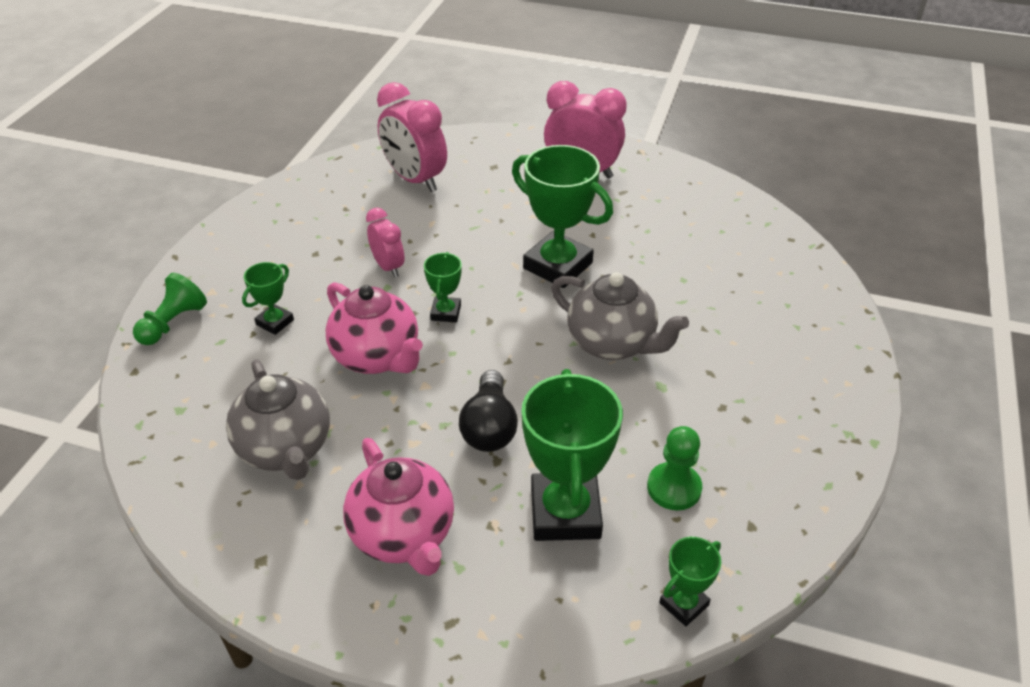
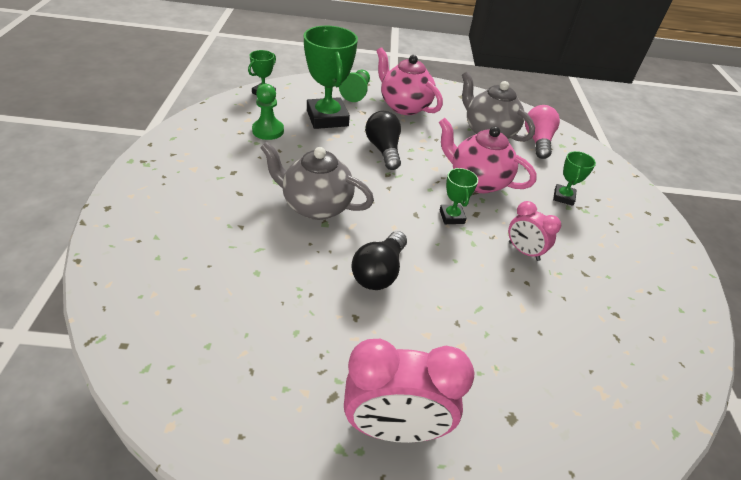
camera: 160 degrees right, 0 degrees up
green pawn [133,273,207,345] -> green pawn moved to [339,70,370,102]
pink clock [377,82,447,192] -> none
green trophy [512,145,613,288] -> black light bulb [351,231,407,290]
none -> pink light bulb [525,105,560,159]

